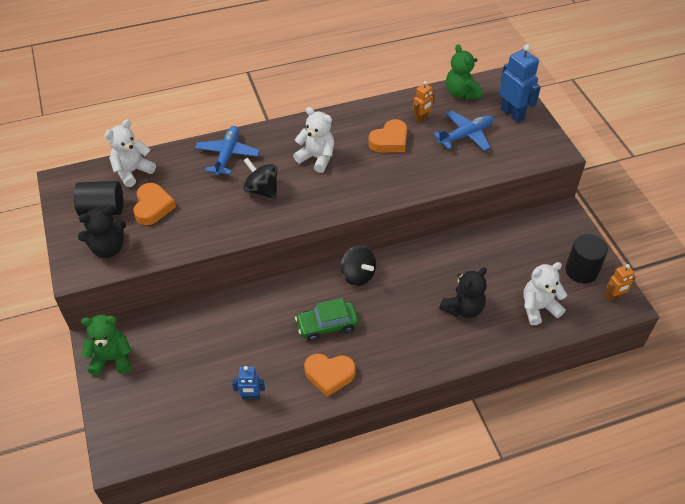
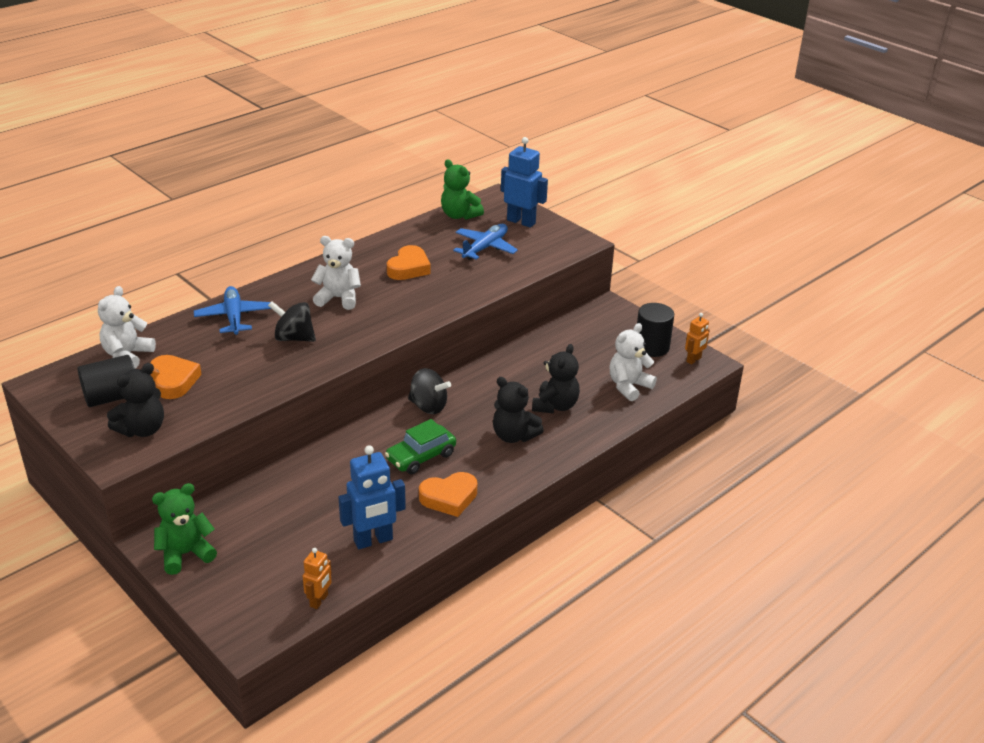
camera: 25 degrees left, 15 degrees down
blue robot [232,366,265,399] -> blue robot [338,445,406,549], size x1.77
orange robot [413,81,435,123] -> orange robot moved to [303,548,332,609]
none -> black teddy bear [493,377,544,443]

